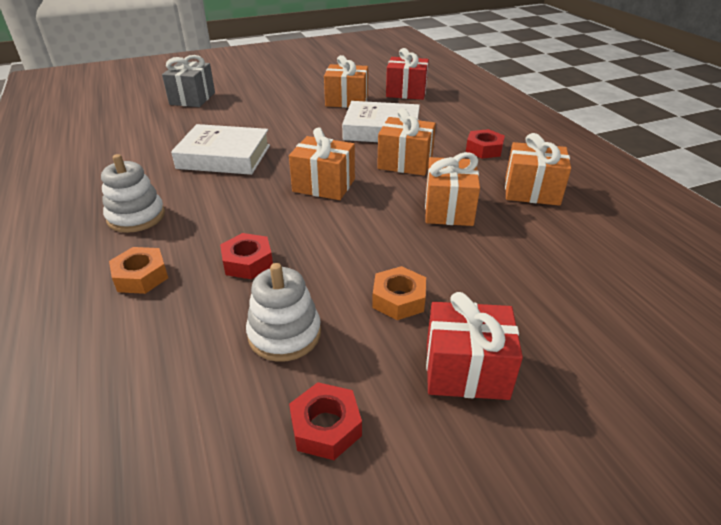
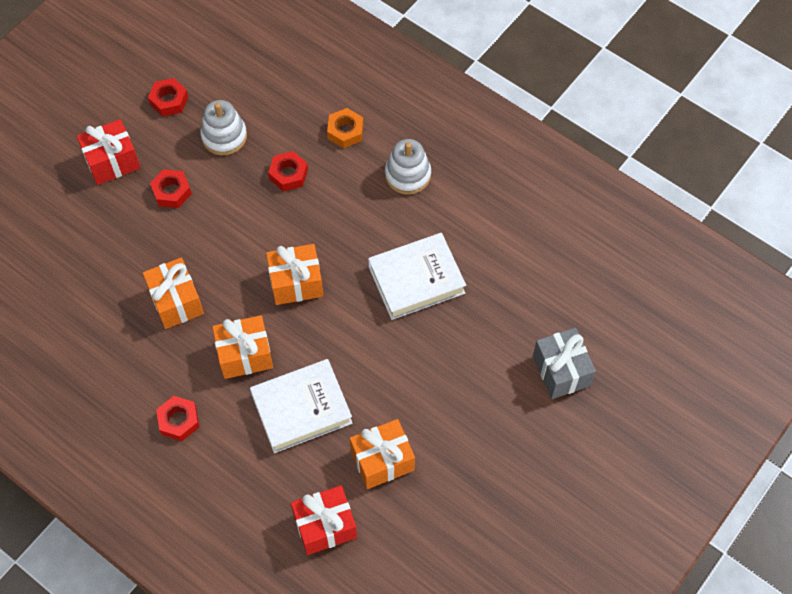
camera: 150 degrees right, 25 degrees up
orange nut [372,266,426,320] -> red nut [150,169,192,208]
orange gift [505,133,571,206] -> none

